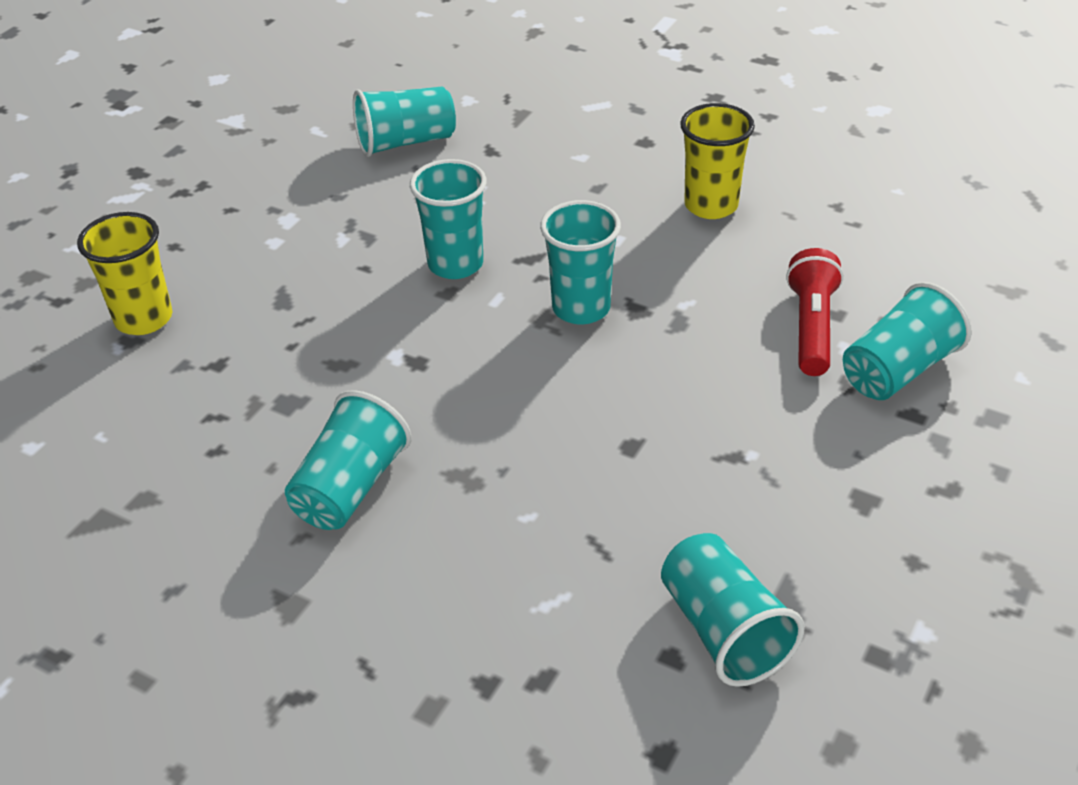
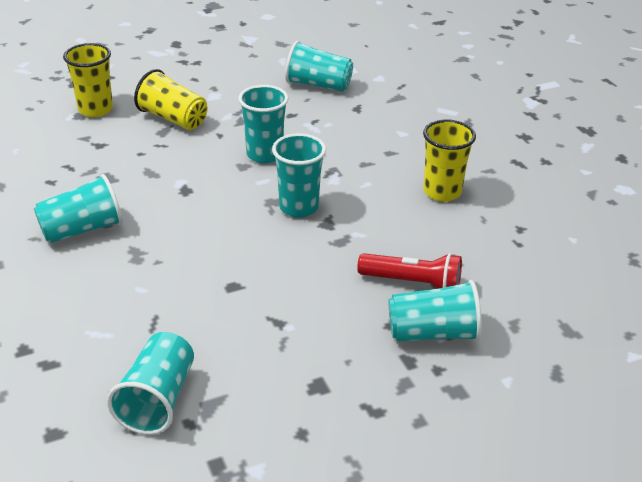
camera: 35 degrees right, 5 degrees down
red flashlight [786,248,844,376] -> red flashlight turned 60 degrees clockwise [357,253,462,289]
none -> yellow cup [134,69,207,130]

